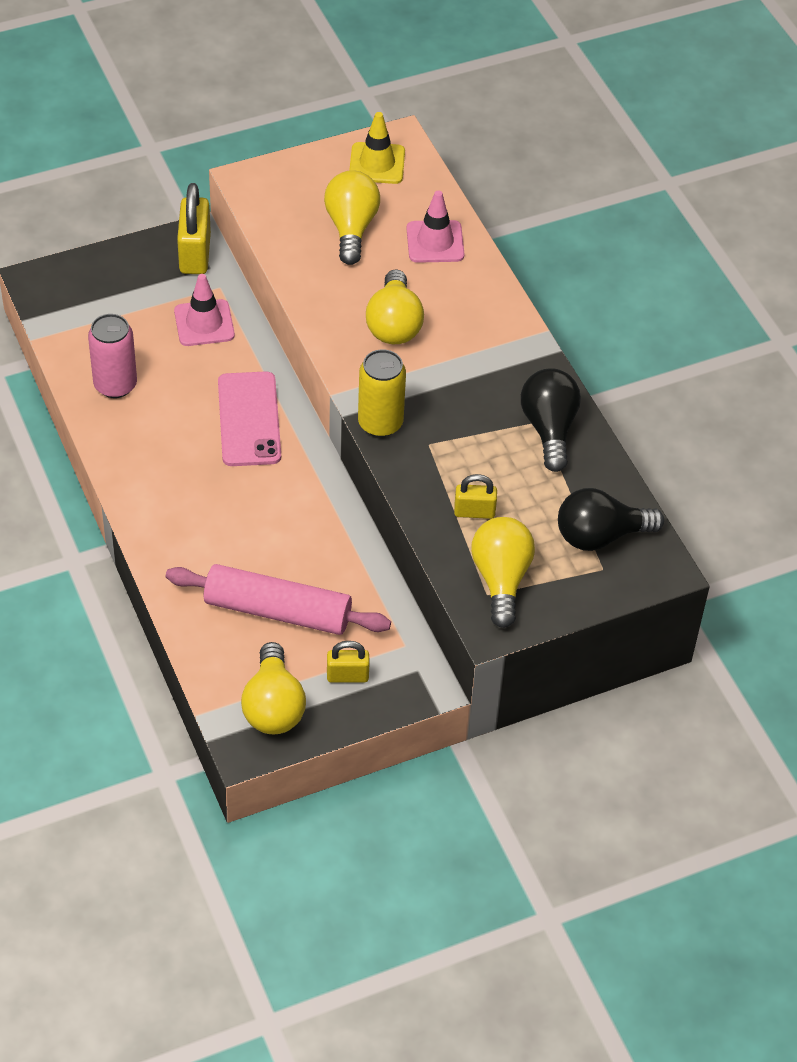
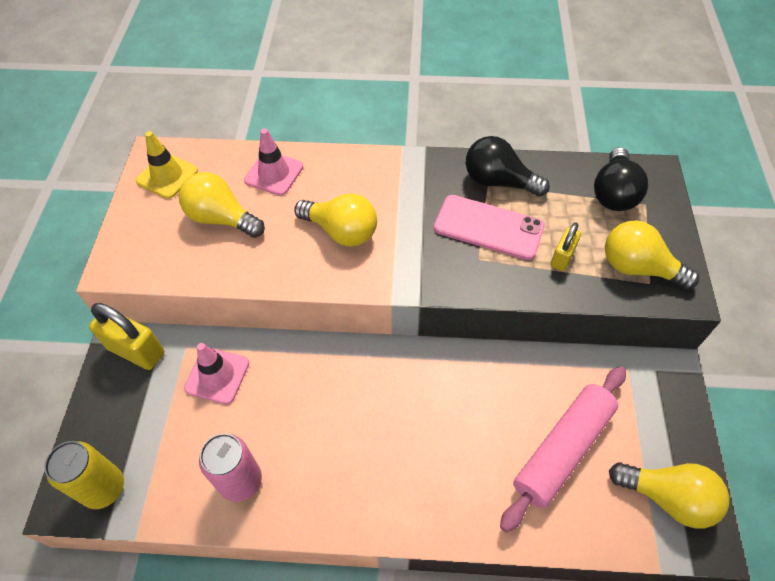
camera: 60 degrees left, 5 degrees up
pink phone [218,371,281,466] -> pink phone moved to [434,195,545,260]
yellow padlock [327,641,369,683] -> none
yellow can [358,349,406,437] -> yellow can moved to [44,441,124,509]

